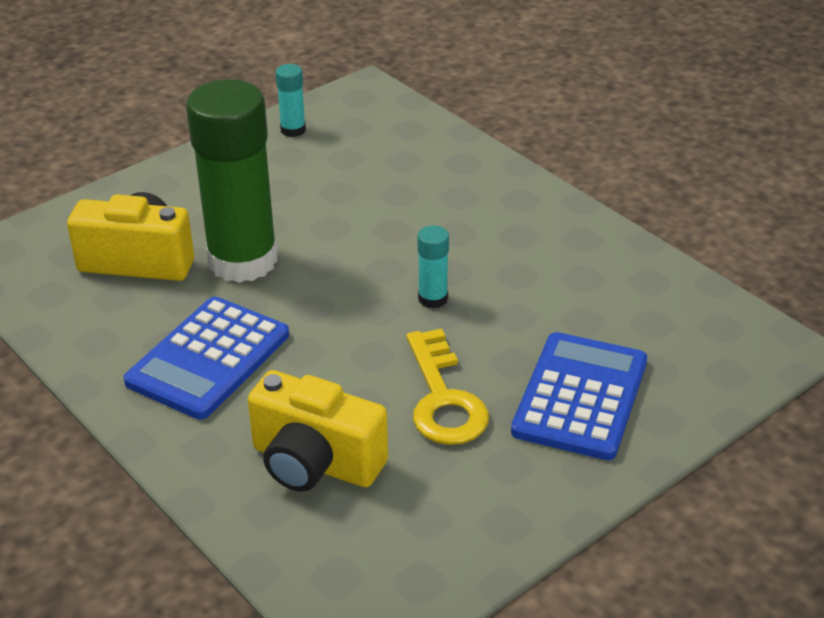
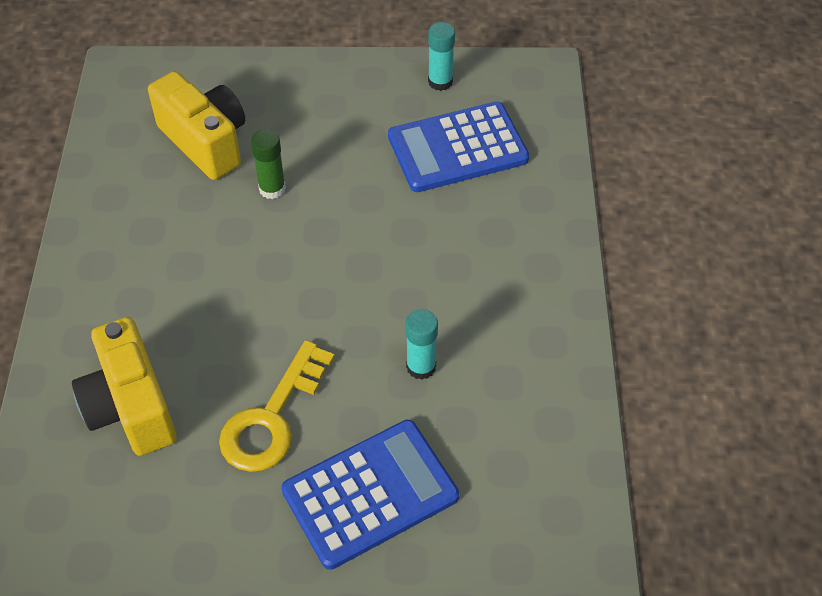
camera: 40 degrees right, 15 degrees up
blue calculator [124,297,289,420] -> blue calculator moved to [388,102,529,192]
green glue stick [186,79,278,283] -> green glue stick [251,129,286,199], size x0.41
turquoise glue stick [417,225,449,309] -> turquoise glue stick moved to [406,309,438,380]

